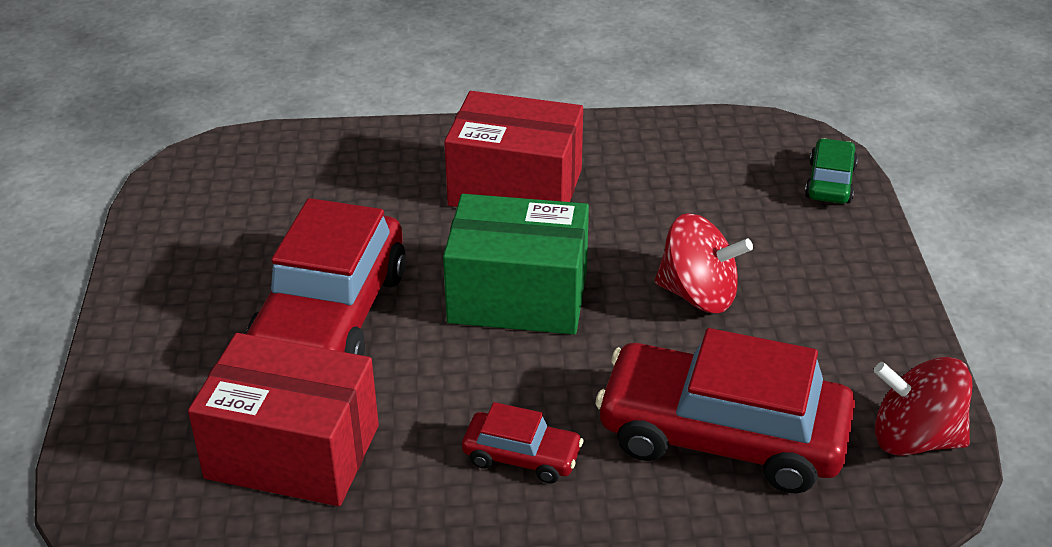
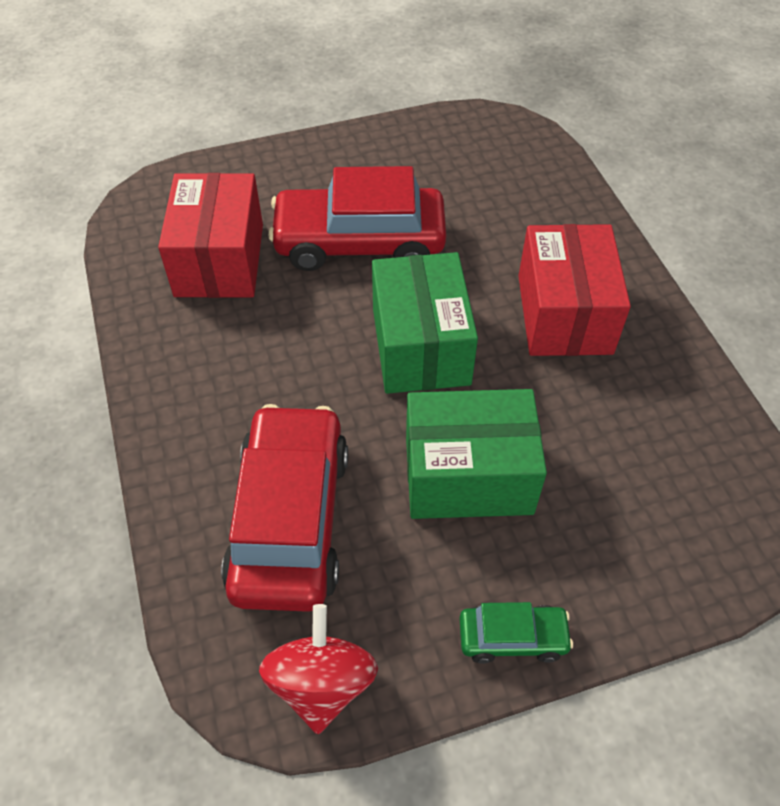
camera: 75 degrees right, 15 degrees up
red car [462,402,583,484] -> none
red spinning top [655,213,753,313] -> green box [406,389,547,519]
green car [805,138,858,204] -> green car moved to [459,602,573,664]

